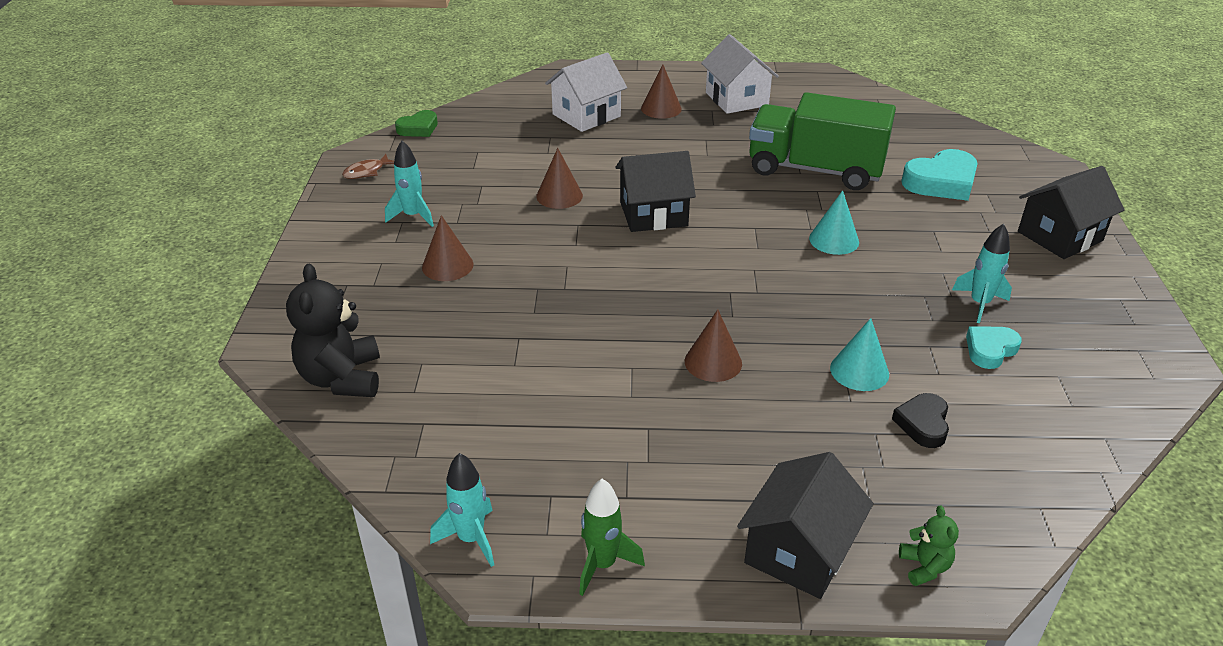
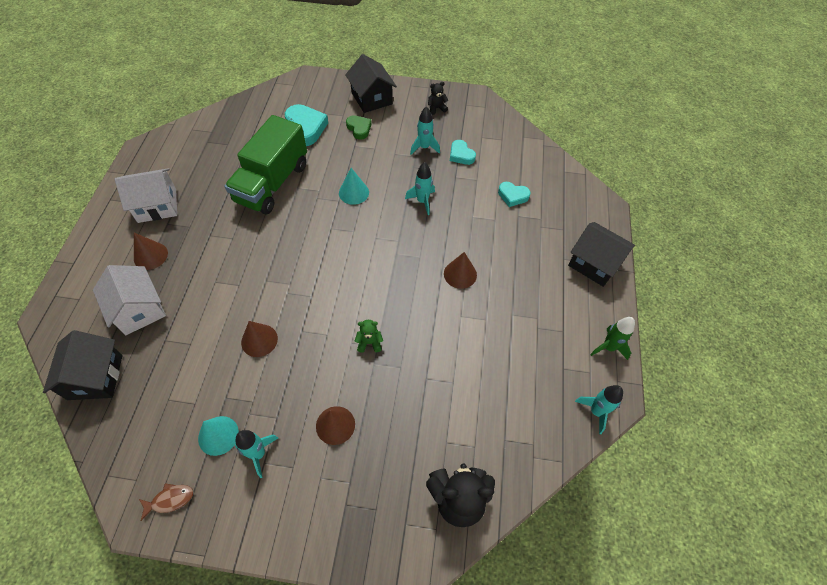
camera: 85 degrees left, 20 degrees up
brown fish [342,154,394,179] -> brown fish turned 75 degrees counterclockwise [139,483,193,521]
green heart [395,110,438,137] -> green heart moved to [346,115,372,140]
black house [615,151,696,232] -> black house moved to [43,330,123,400]
turquoise cone [830,318,889,391] -> turquoise cone moved to [198,416,239,456]
black heart [892,393,949,448] -> turquoise heart [498,182,530,207]
green teddy bear [899,506,959,586] -> green teddy bear moved to [355,320,383,353]
none -> turquoise rocket [405,162,435,215]
none -> black teddy bear [428,82,449,115]

